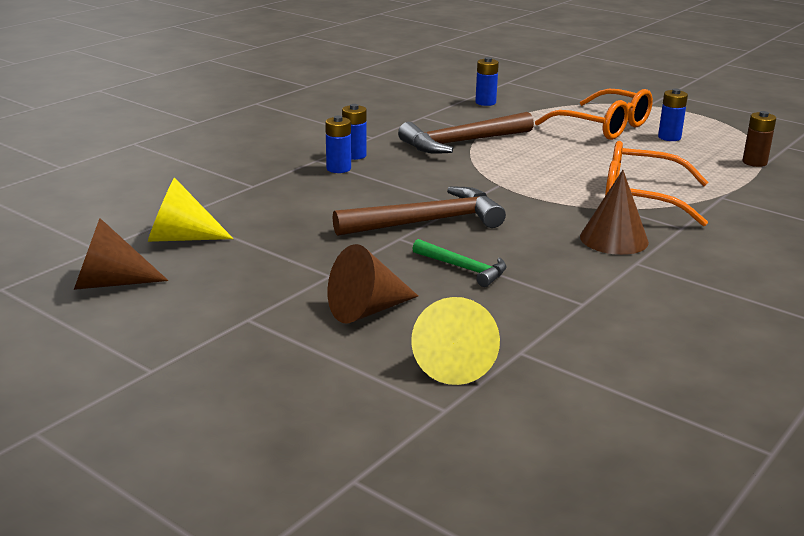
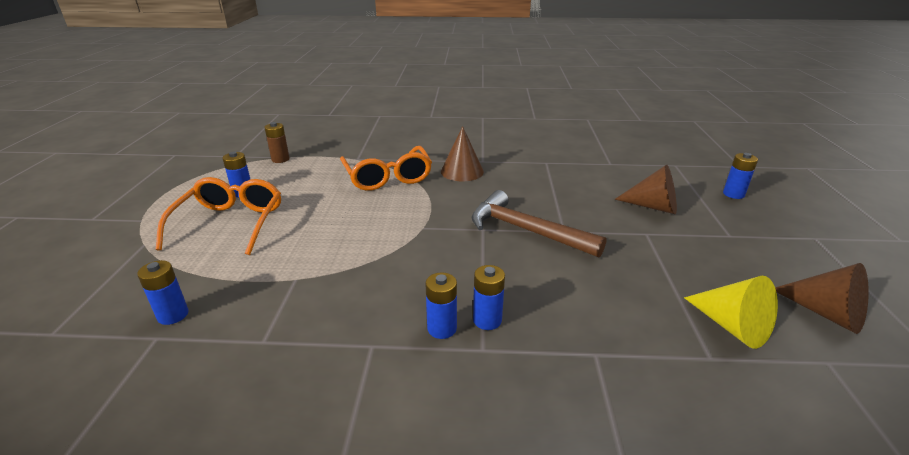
camera: 125 degrees left, 5 degrees up
brown hammer [398,112,534,154] -> none
yellow cone [411,297,500,385] -> none
green hammer [412,239,507,287] -> none
none -> blue battery [723,153,758,199]

